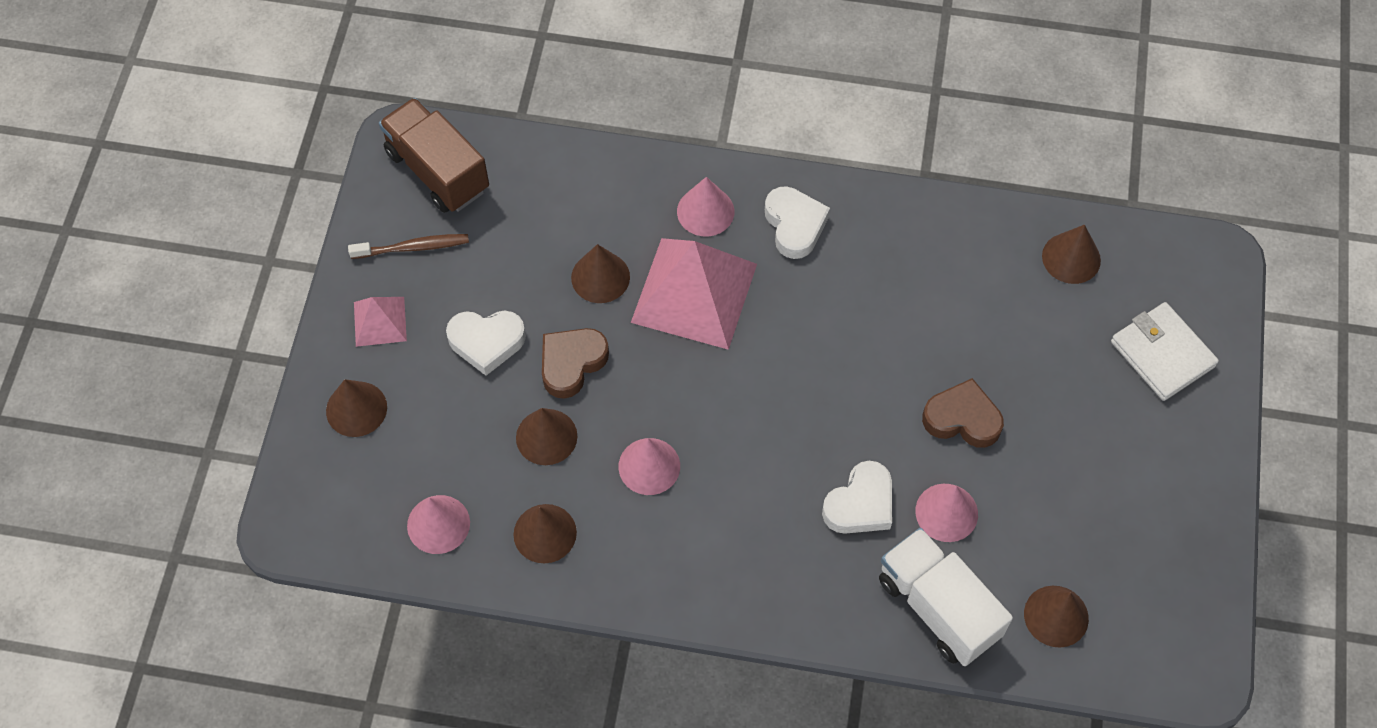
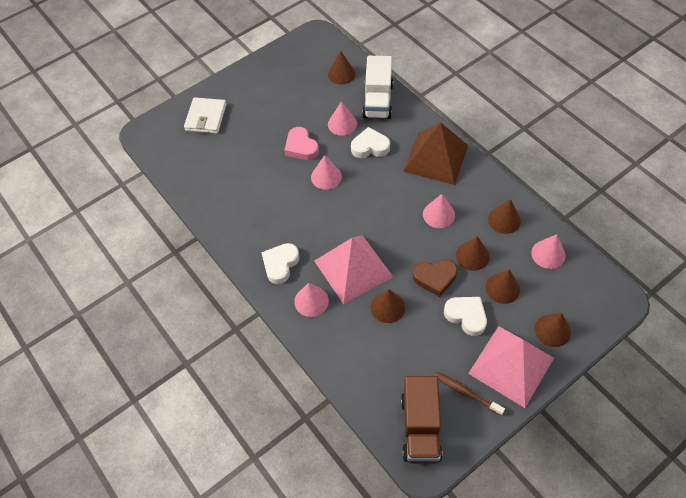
camera: 135 degrees left, 5 degrees down
pink pyramid [354,297,407,347] -> pink pyramid [468,326,554,408], size x2.02
brown heart [922,378,1004,448] -> pink heart [285,127,319,160]
brown cone [1042,225,1101,284] -> brown cone moved to [485,270,520,304]
none -> pink cone [311,155,342,190]
none -> brown pyramid [403,123,468,185]

